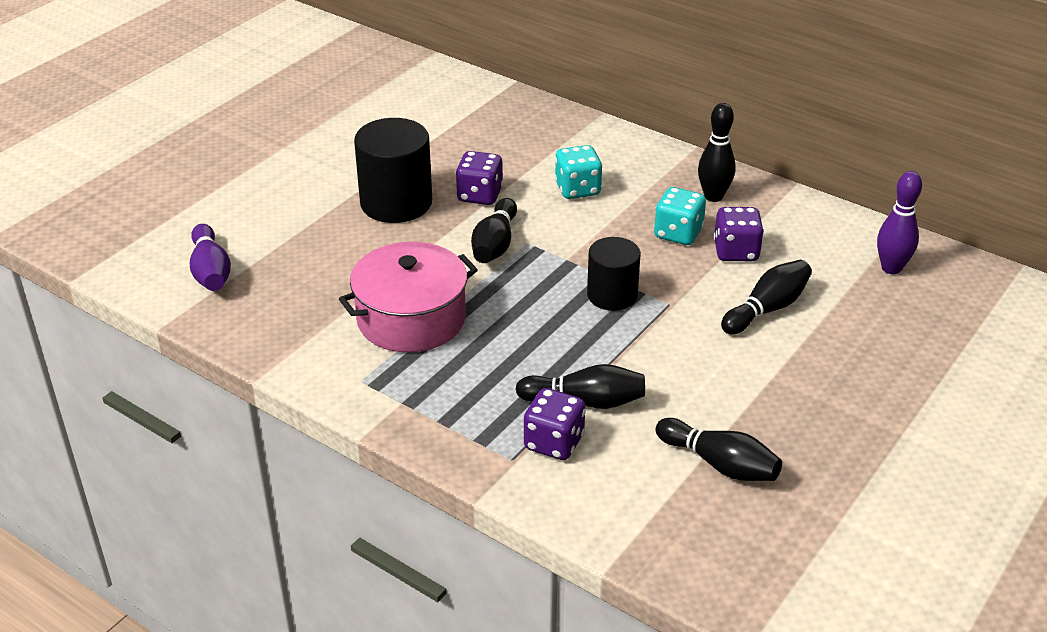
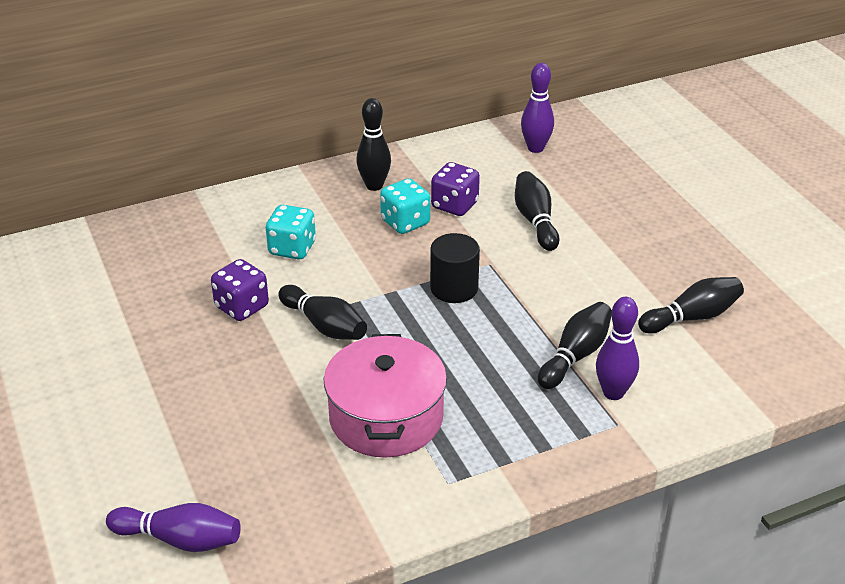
camera: 60 degrees left, 0 degrees up
black cylinder [354,118,432,223] -> none
purple dice [523,388,586,460] -> purple bowling pin [596,297,639,400]

